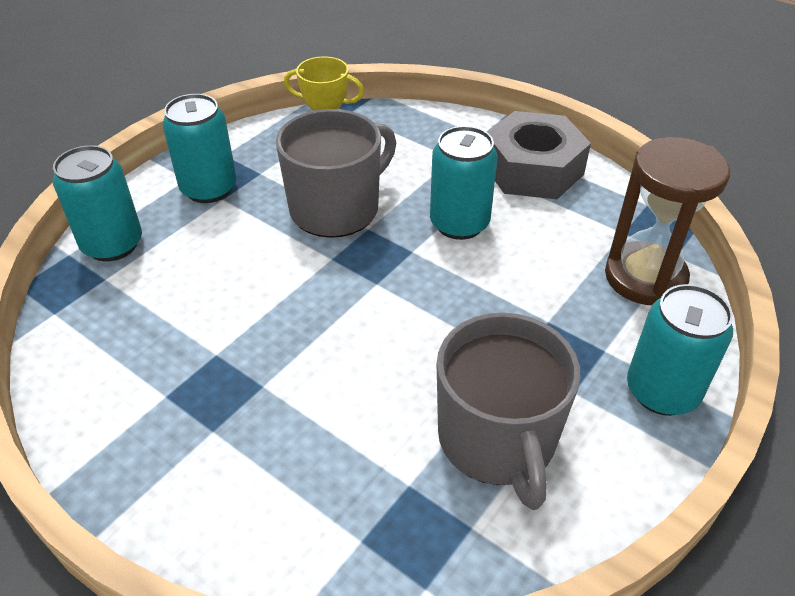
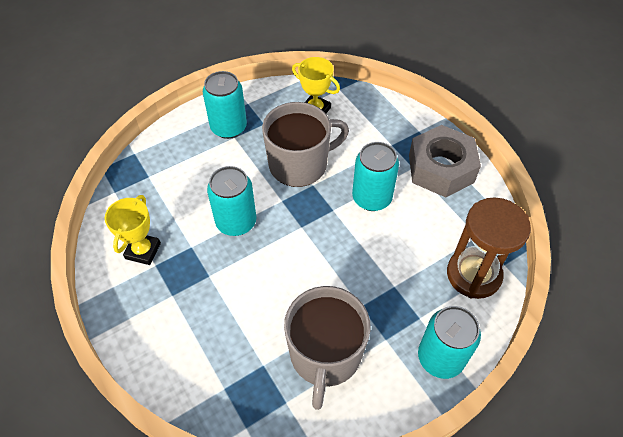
camera: 20 degrees right, 10 degrees up
turquoise can [53,145,142,262] -> turquoise can moved to [207,166,257,236]
none -> yellow trophy [105,195,161,265]

